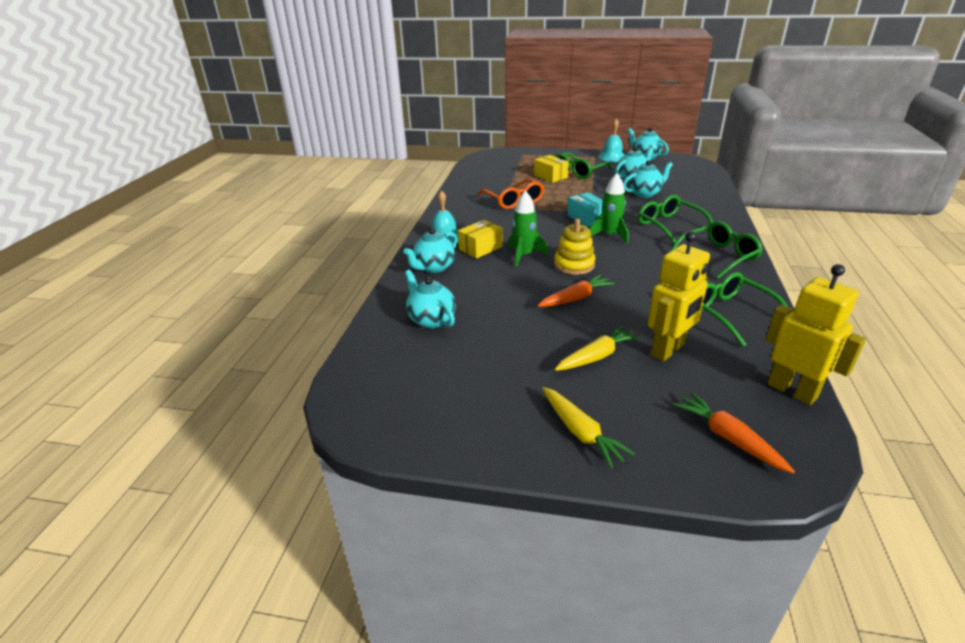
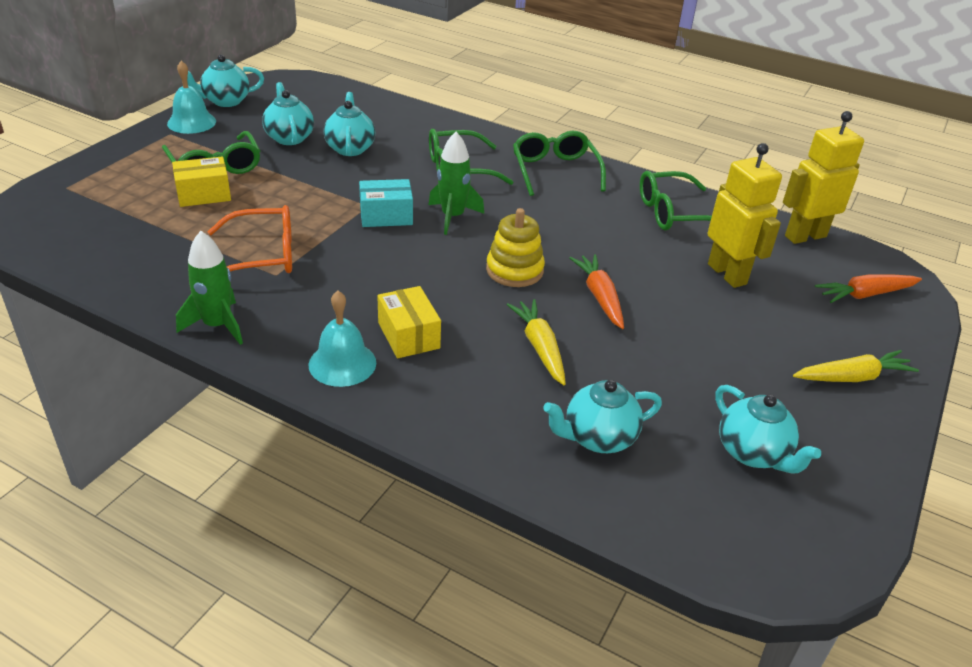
camera: 75 degrees left, 5 degrees up
turquoise teapot [403,228,458,273] -> turquoise teapot moved to [715,385,821,474]
green rocket [509,190,548,267] -> green rocket moved to [176,231,243,345]
yellow carrot [555,325,640,371] -> yellow carrot moved to [506,299,566,385]

